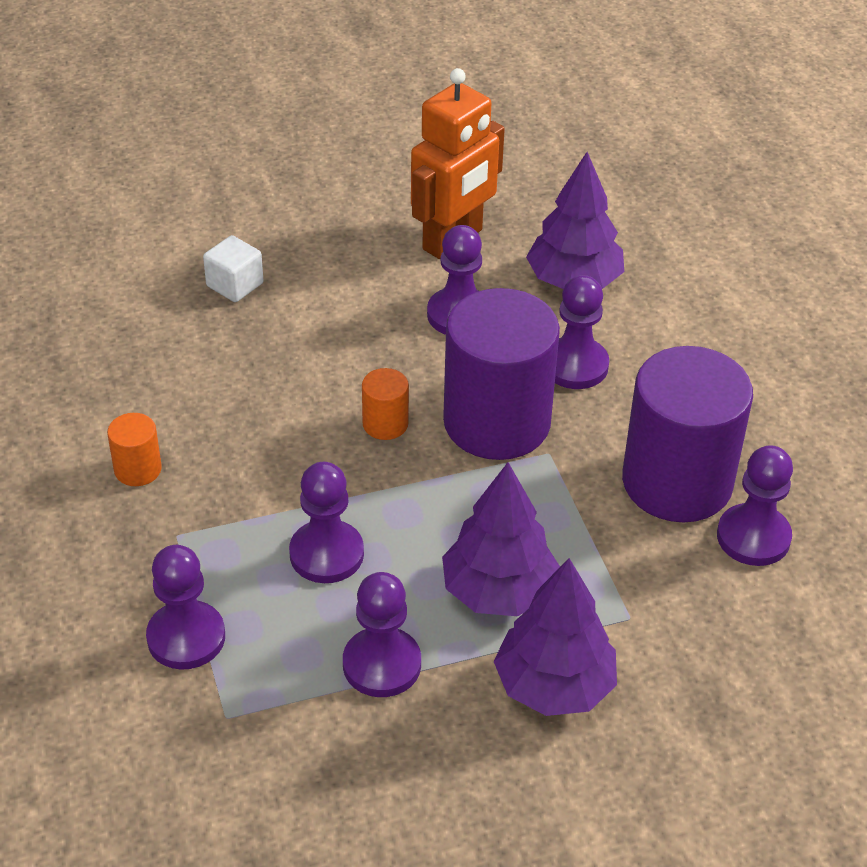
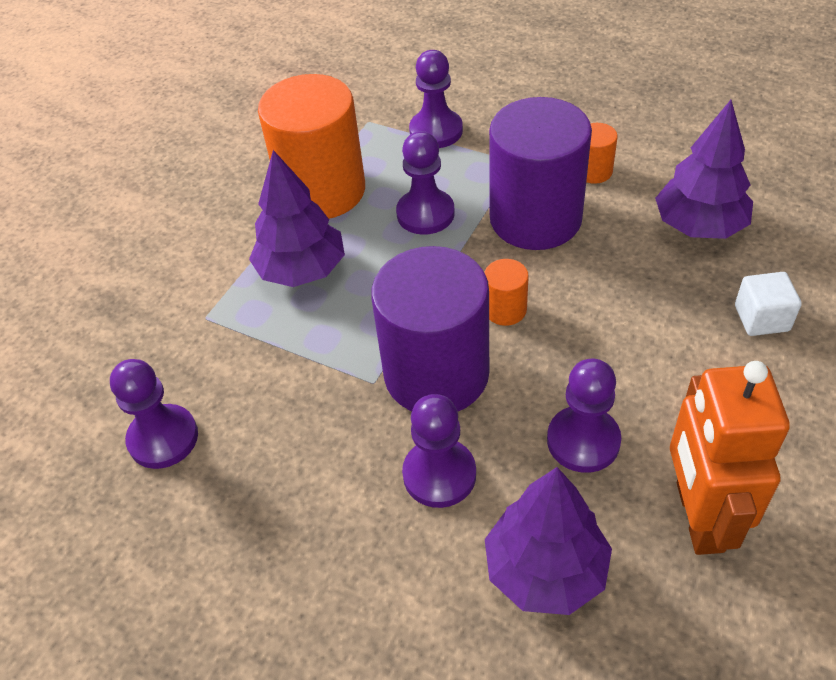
camera: 140 degrees right, 5 degrees up
purple pawn [343,572,421,697] -> orange cylinder [258,74,365,219]
purple tree [493,558,617,716] -> purple tree moved to [655,100,753,239]
purple cylinder [622,346,753,522] -> purple cylinder moved to [489,97,592,250]

